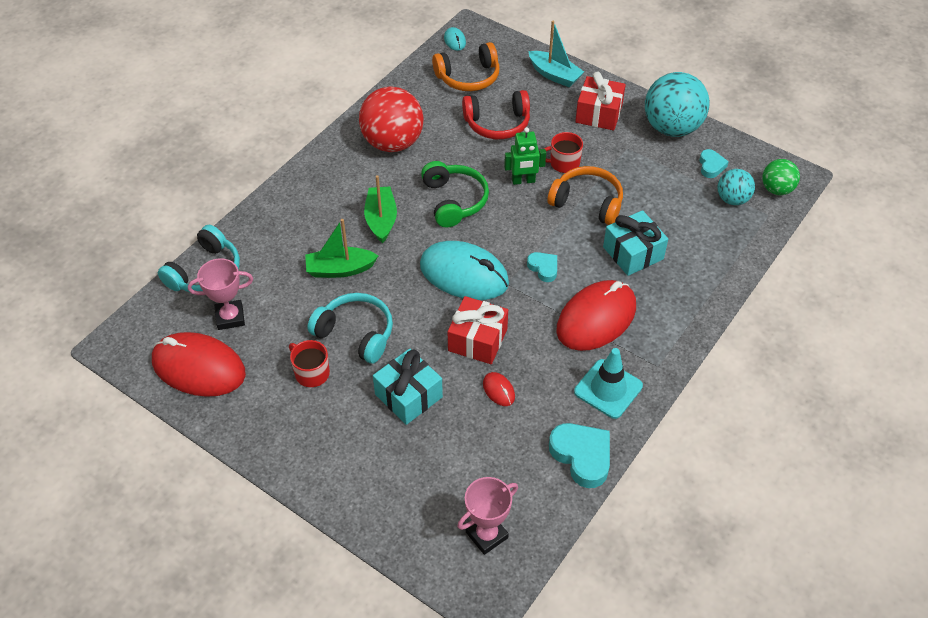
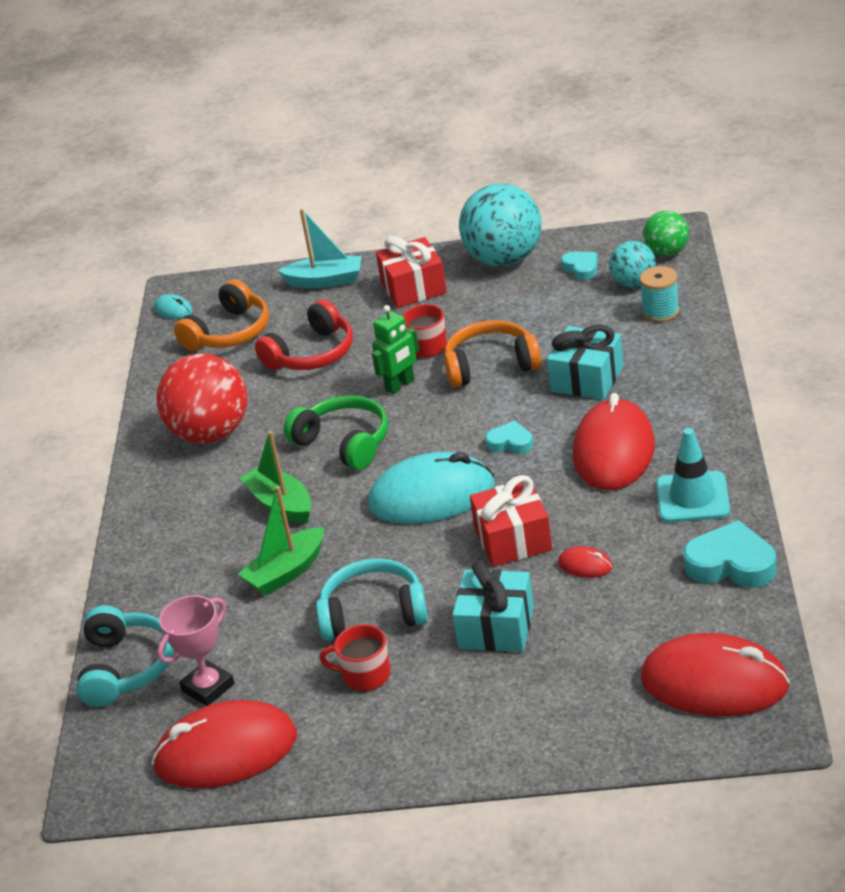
camera: 30 degrees left, 15 degrees down
pink trophy [457,477,518,555] -> red mouse [641,633,790,716]
none -> turquoise spool [640,266,679,322]

